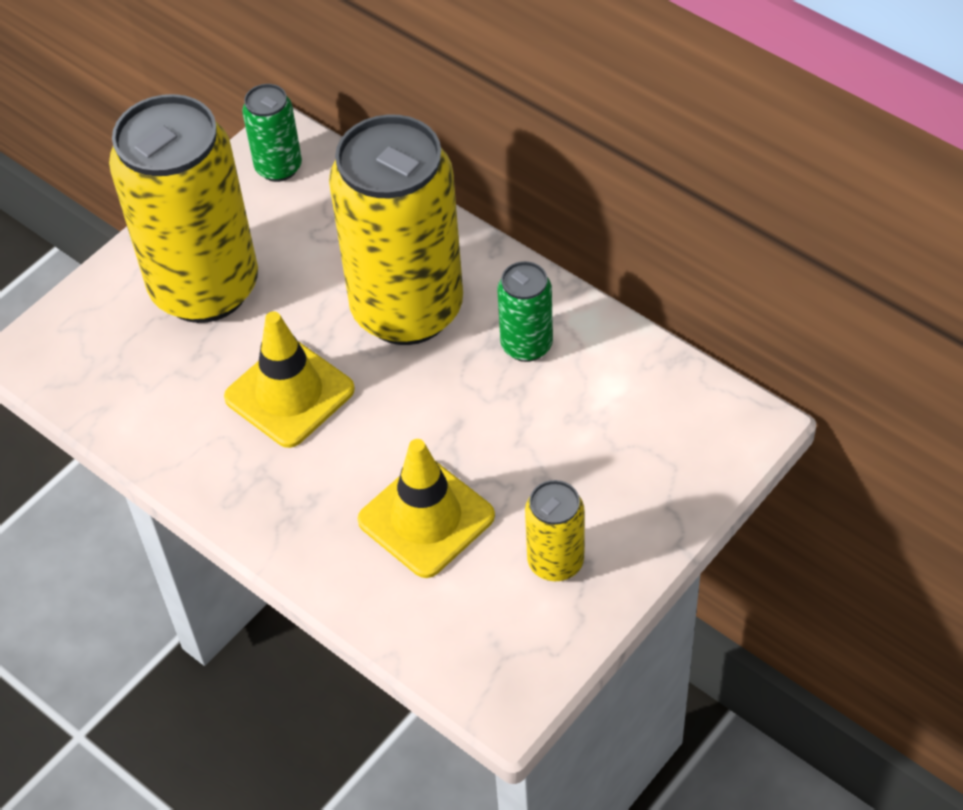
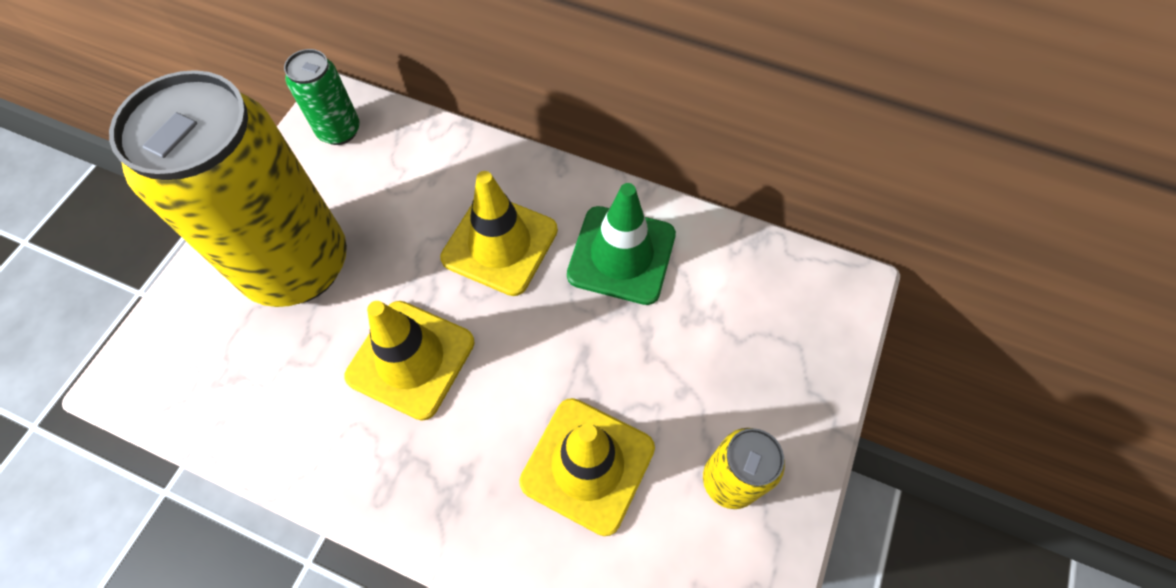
camera: 20 degrees left, 10 degrees up
yellow can [329,114,463,345] -> yellow traffic cone [440,171,558,296]
green can [497,261,553,362] -> green traffic cone [567,183,676,305]

